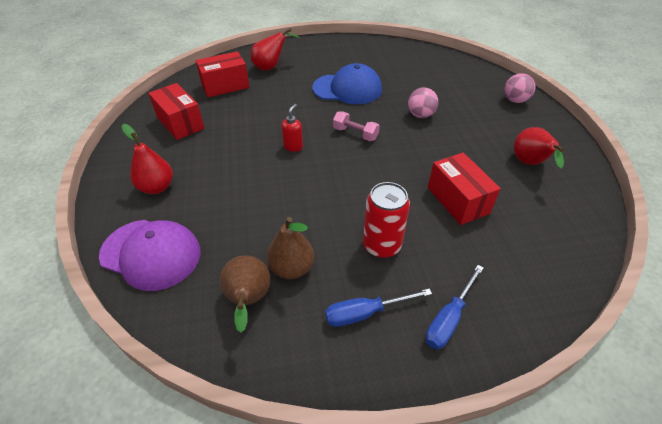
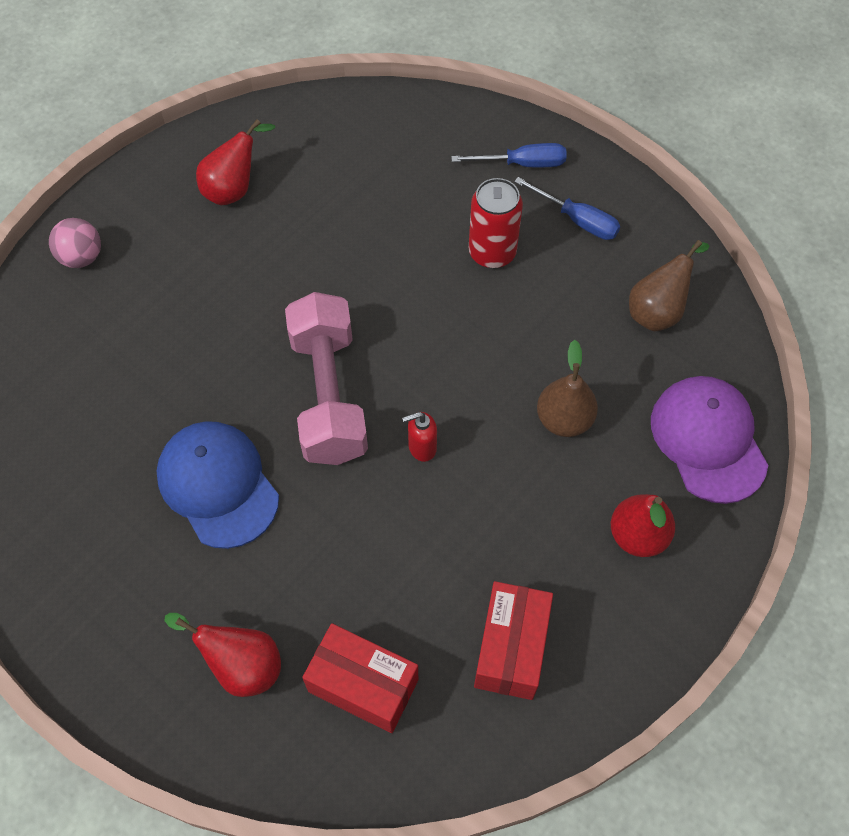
camera: 130 degrees left, 15 degrees up
brown pear [267,217,314,279] -> brown pear moved to [537,340,598,437]
pink dumbbell [333,111,380,141] -> pink dumbbell [285,292,368,465], size x2.13
pink ball [408,87,438,118] -> none
red box [428,153,501,225] -> none

